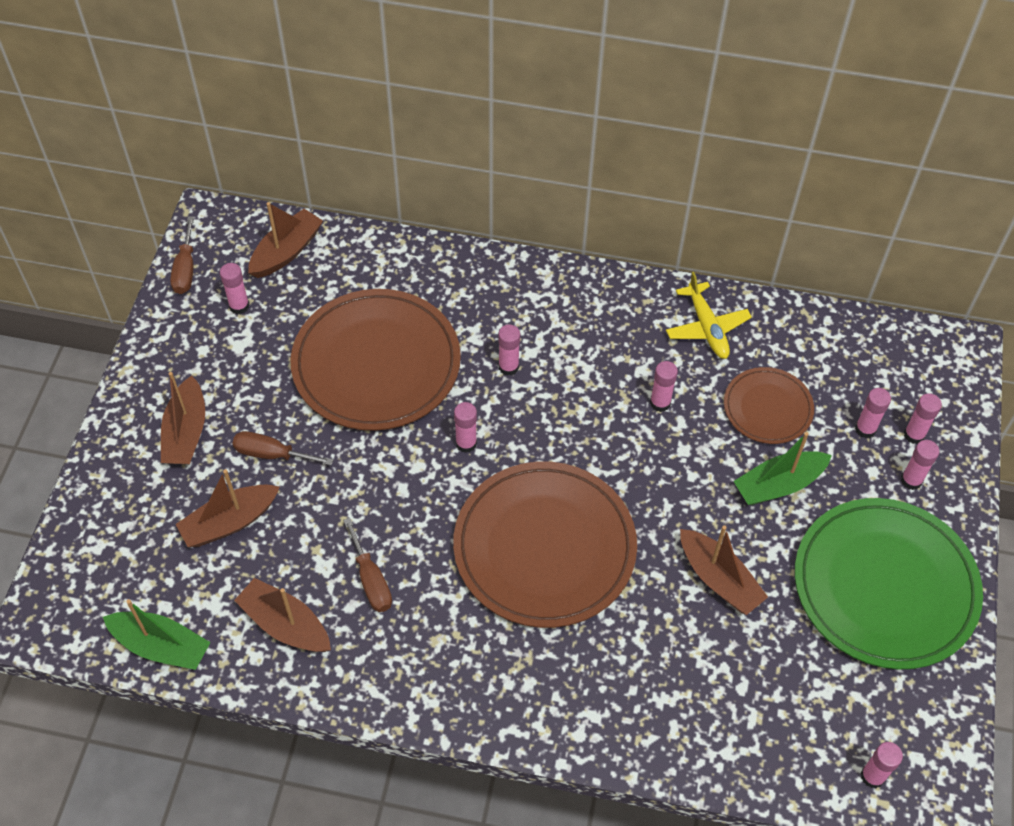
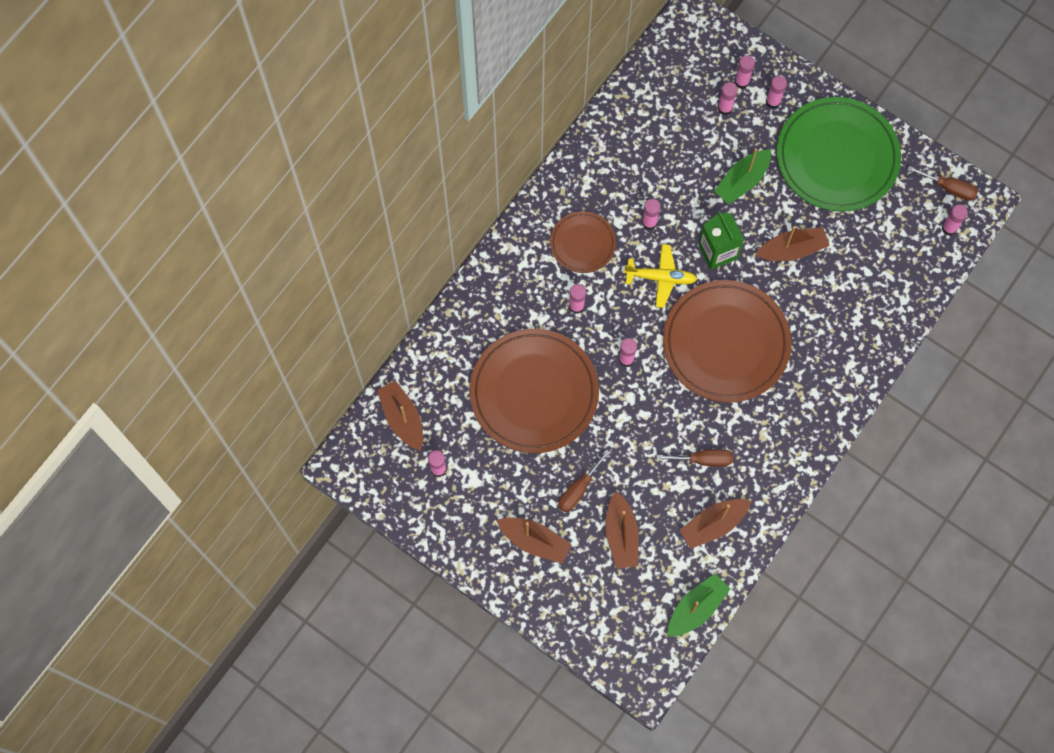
camera: 65 degrees left, 15 degrees up
brown screwdriver [170,216,194,294] -> brown screwdriver moved to [908,166,978,201]
yellow plane [666,272,752,359] -> yellow plane moved to [624,244,697,308]
brown plate [724,367,814,444] -> brown plate moved to [550,211,616,273]
green boat [733,432,832,505] -> green boat turned 45 degrees clockwise [714,148,771,204]
none -> green carton [698,211,744,270]

